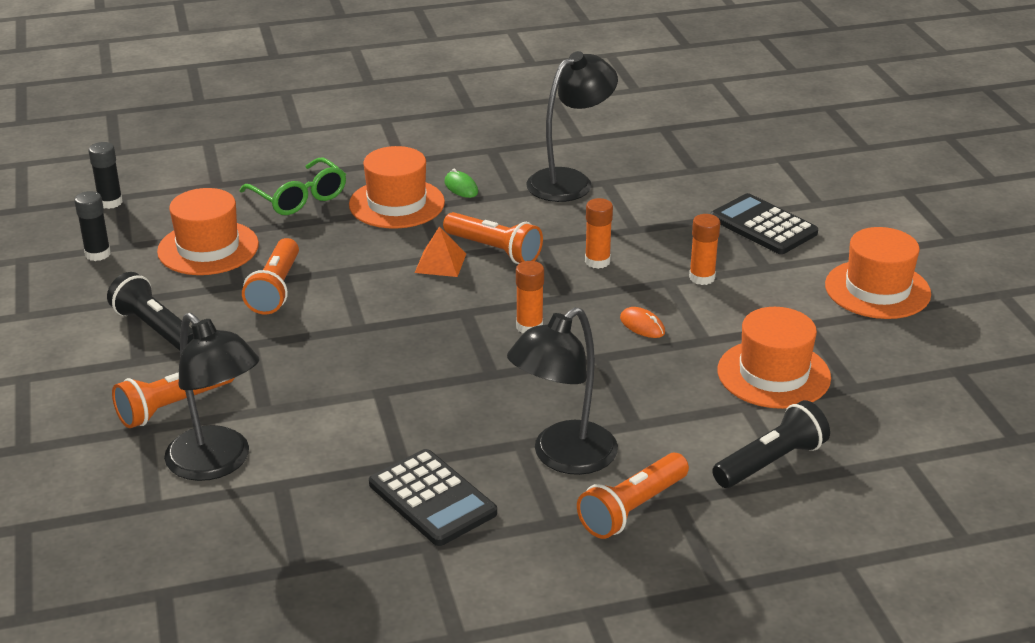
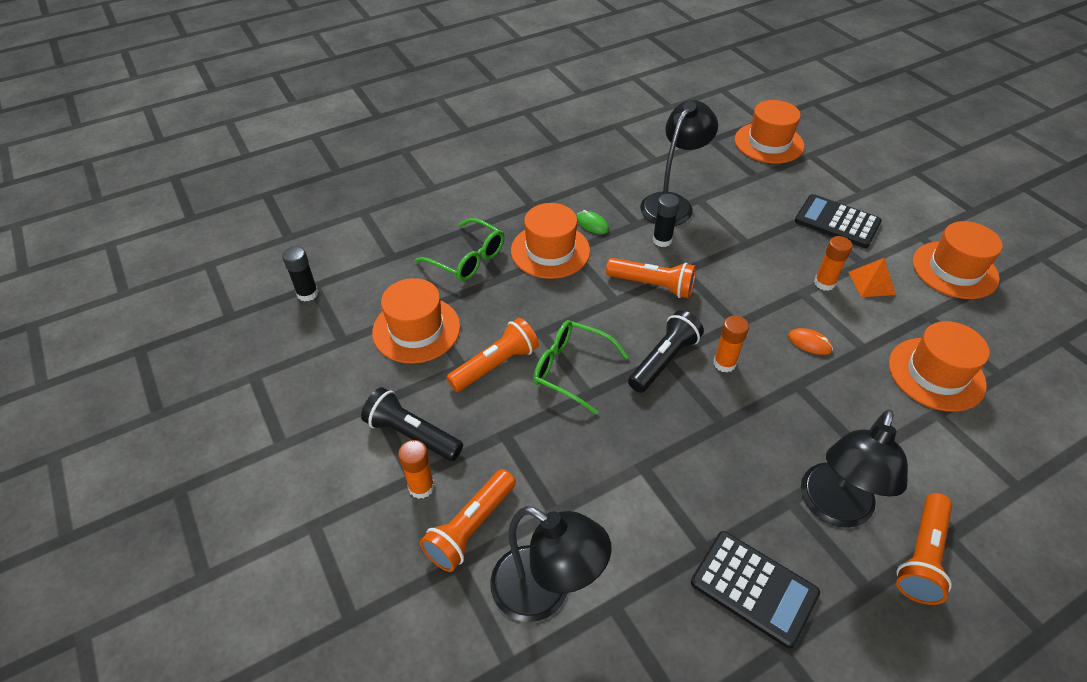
camera: 15 degrees left, 15 degrees up
black glue stick [74,191,111,261] -> black glue stick moved to [652,194,680,247]
orange flashlight [242,238,299,314] -> orange flashlight turned 120 degrees counterclockwise [446,318,539,392]
orange pyramid [415,226,466,277] -> orange pyramid moved to [849,258,896,297]
orange glue stick [585,198,613,269] -> orange glue stick moved to [398,440,435,499]
black flashlight [712,400,830,488] -> black flashlight moved to [628,310,704,393]
none -> green glasses [533,320,629,415]
none -> orange hat [735,100,804,163]

